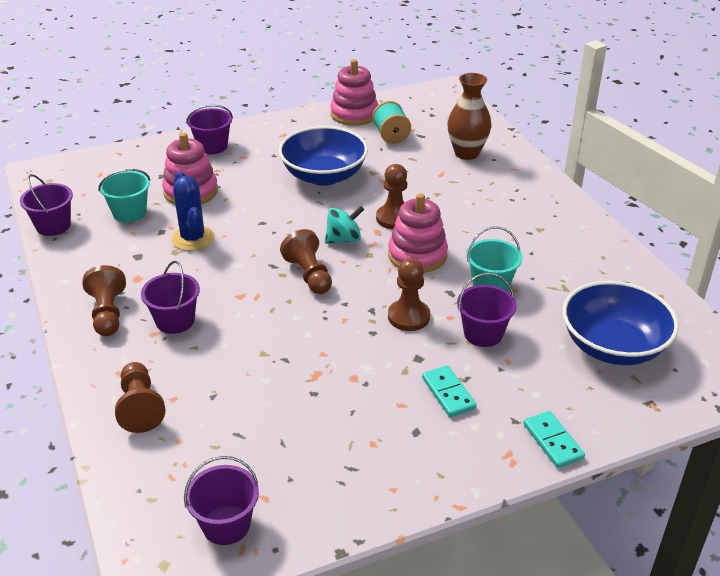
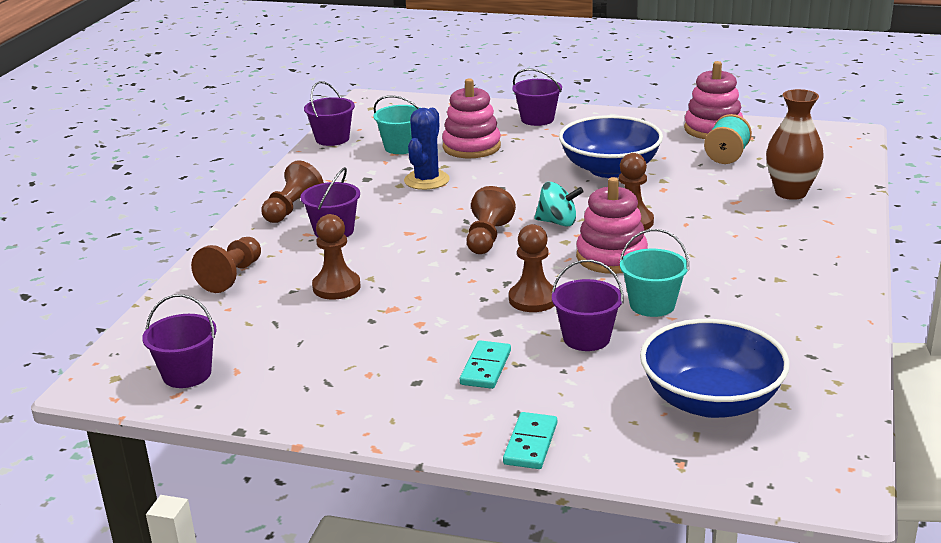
camera: 40 degrees right, 10 degrees down
none -> brown pawn [312,214,361,300]

